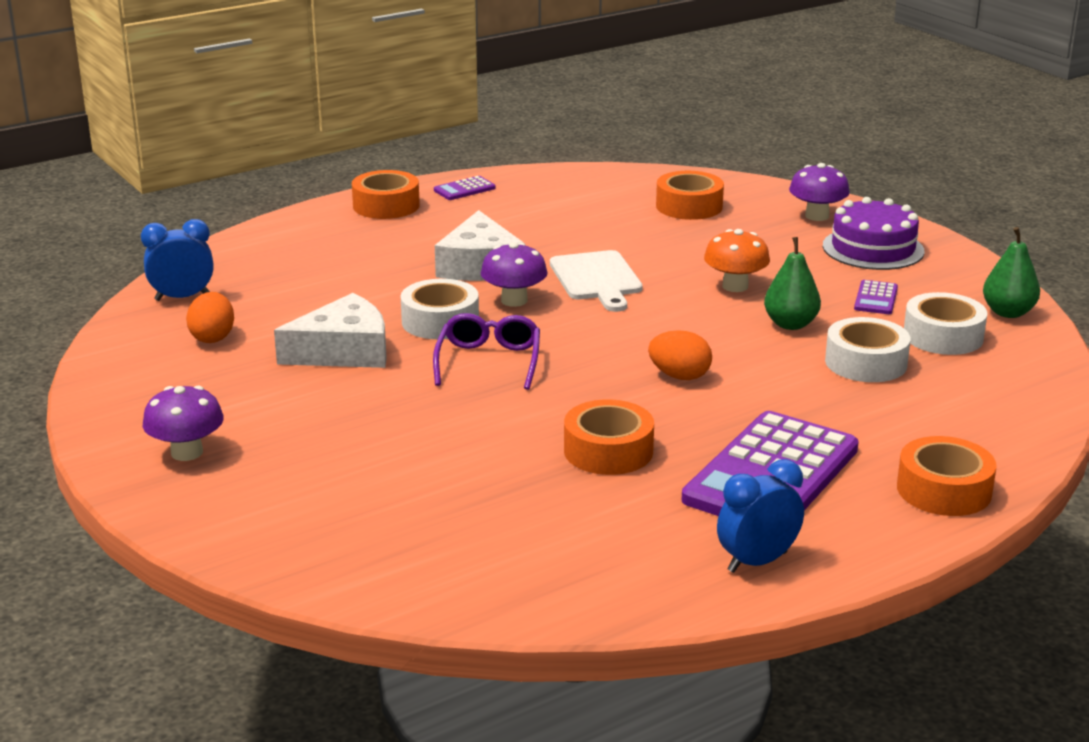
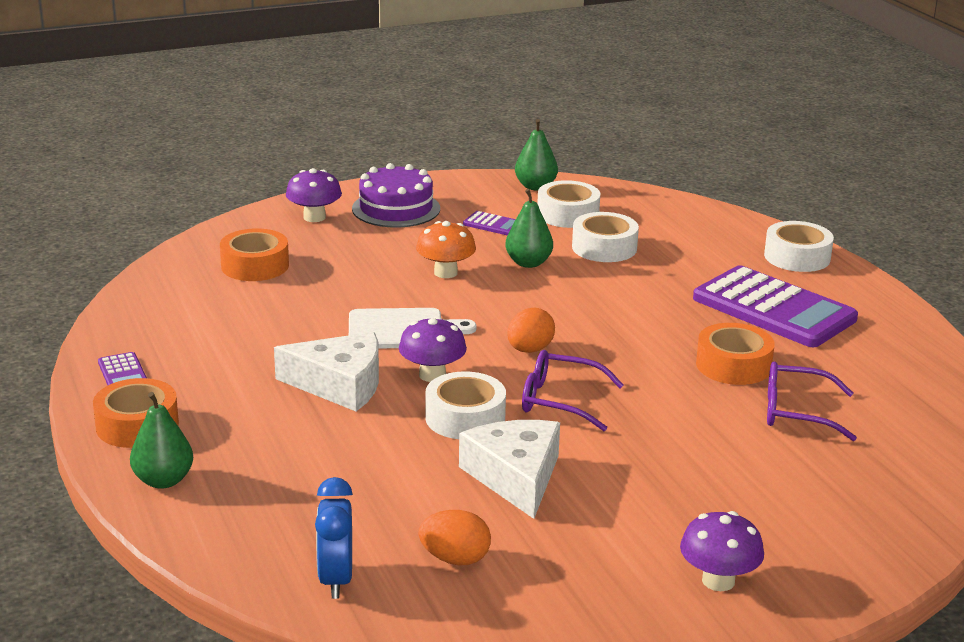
camera: 80 degrees left, 0 degrees up
orange egg [648,330,712,380] -> orange egg moved to [507,307,555,353]
blue clock [717,459,804,573] -> none
orange tape [897,436,997,516] -> white tape [764,221,834,272]
none -> green pear [130,392,193,489]
none -> purple glasses [767,361,857,441]

